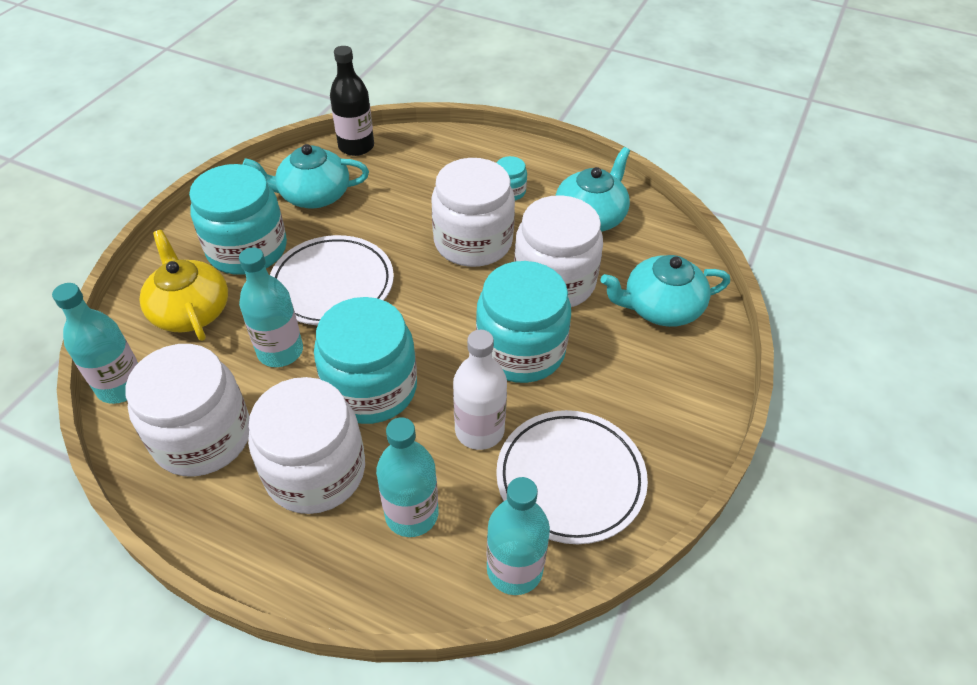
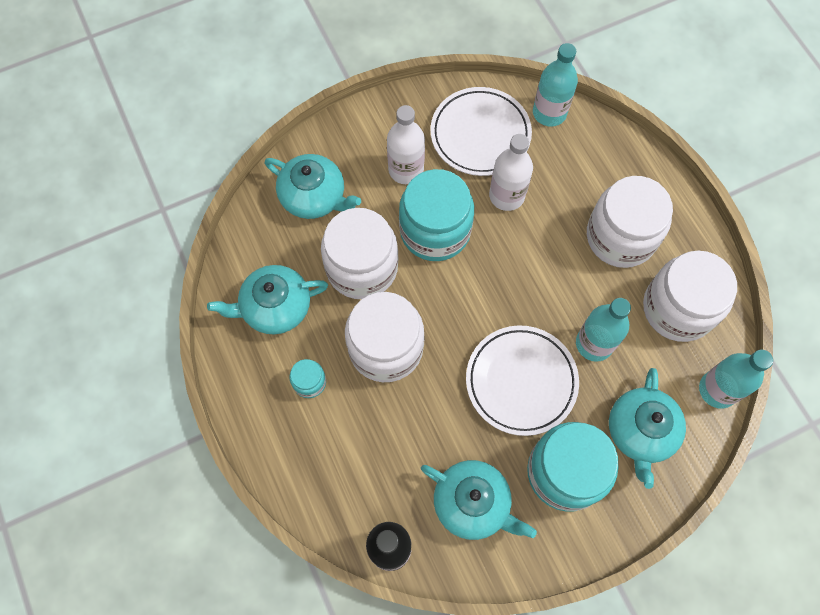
camera: 140 degrees left, 20 degrees up
yellow teapot [140,230,228,341] -> turquoise teapot [609,368,686,489]
turquoise jar [314,297,417,424] -> none
turquoise bottle [376,417,439,537] -> none
none -> white bottle [387,105,425,184]

